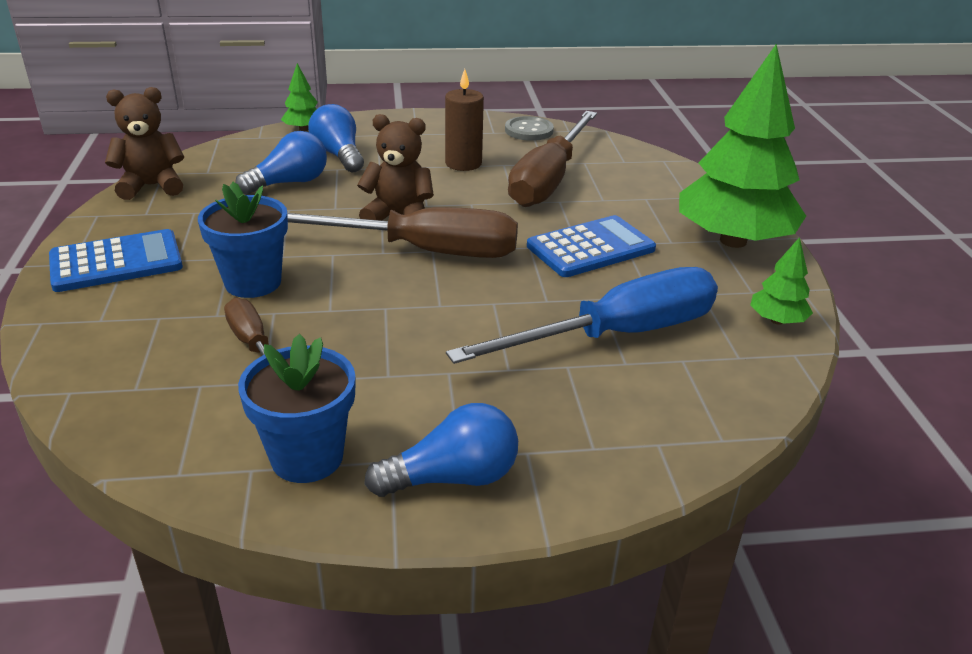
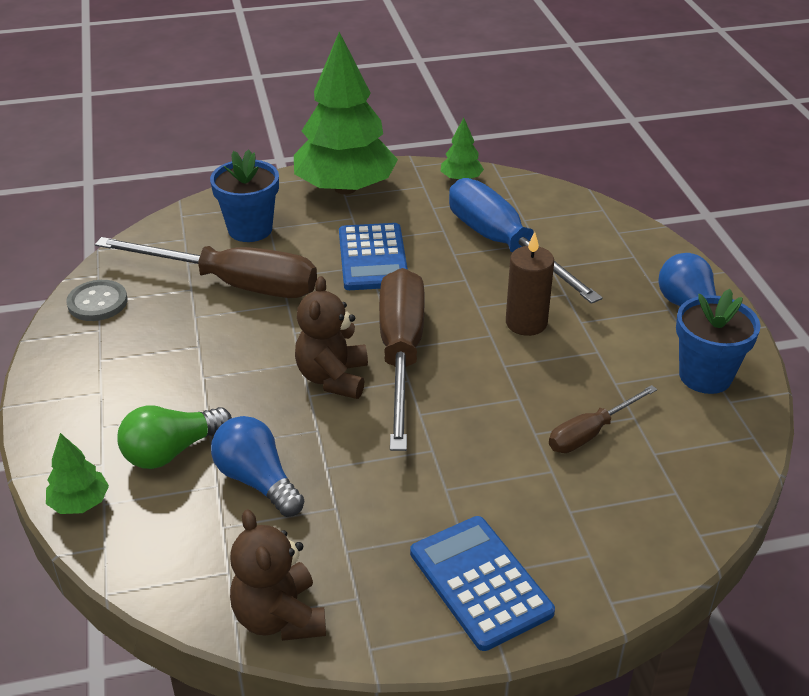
camera: 95 degrees left, 5 degrees up
blue flower pot [198,182,288,298] -> blue flower pot moved to [210,149,279,242]
blue light bulb [308,104,364,172] -> green light bulb [117,405,232,469]
brown candle [445,69,484,171] -> brown candle moved to [506,232,554,336]
blue calculator [527,215,656,277] -> blue calculator turned 150 degrees counterclockwise [339,223,408,290]

